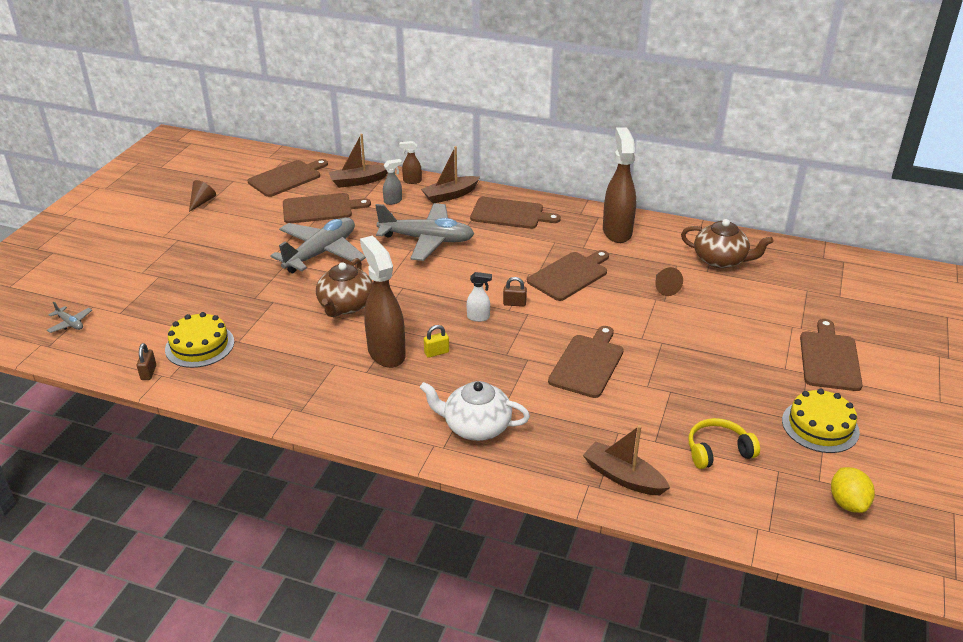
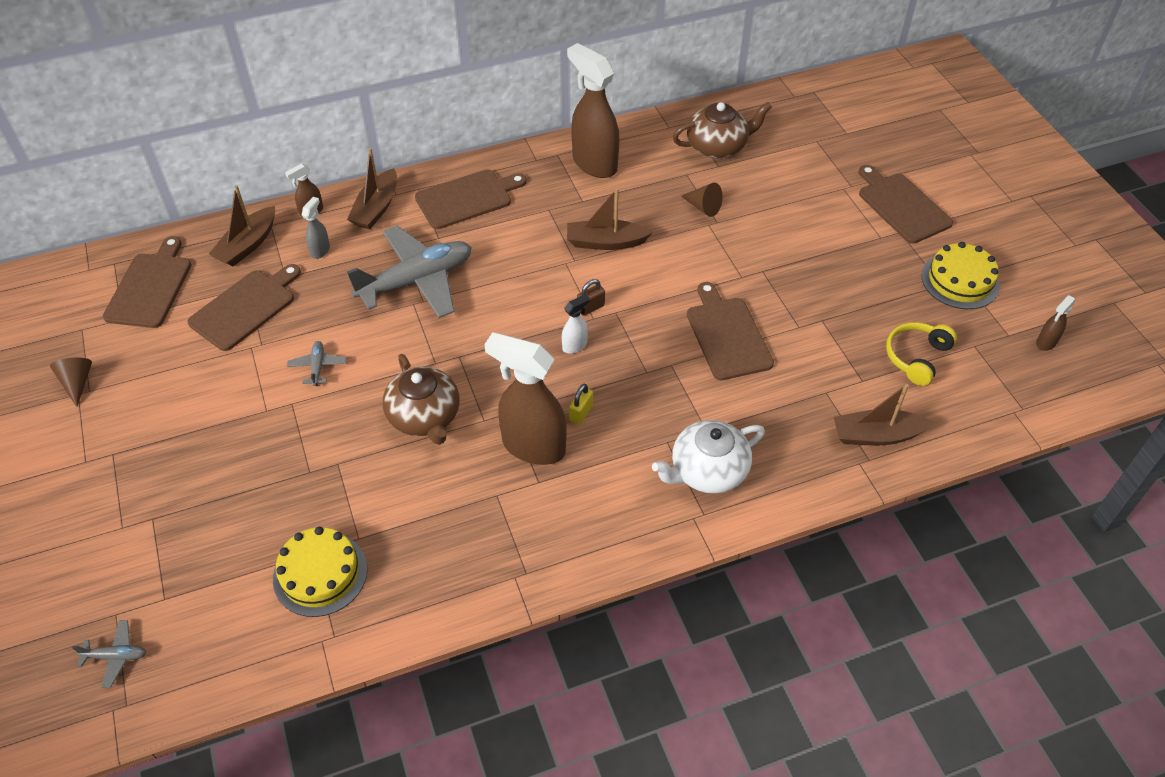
camera: 40 degrees left, 15 degrees up
brown padlock [137,343,156,380] -> none
grey plane [271,217,366,273] -> grey plane [287,341,347,386], size x0.41
brown cutting board [527,250,609,301] -> brown boat [567,188,654,250]
yellow lemon [831,467,875,513] -> brown spray bottle [1036,295,1076,351]

